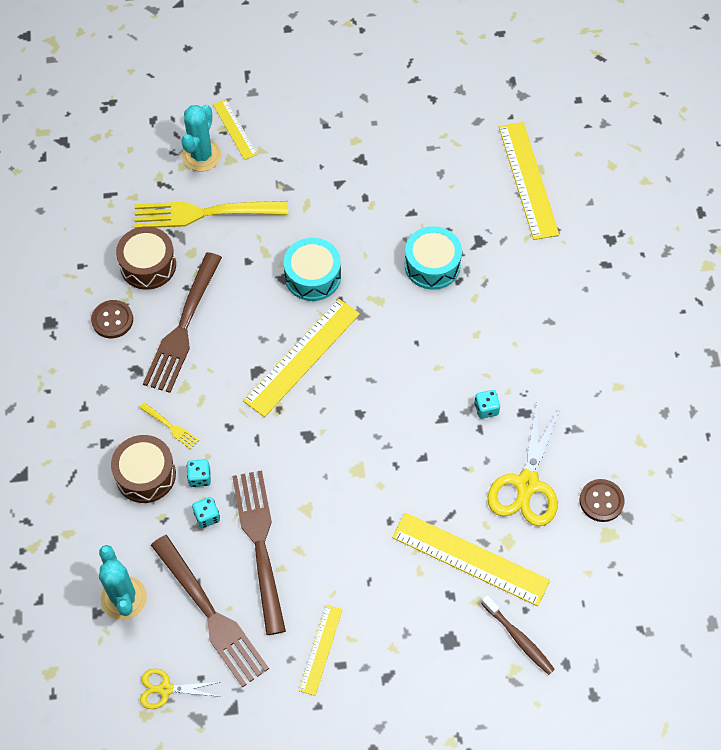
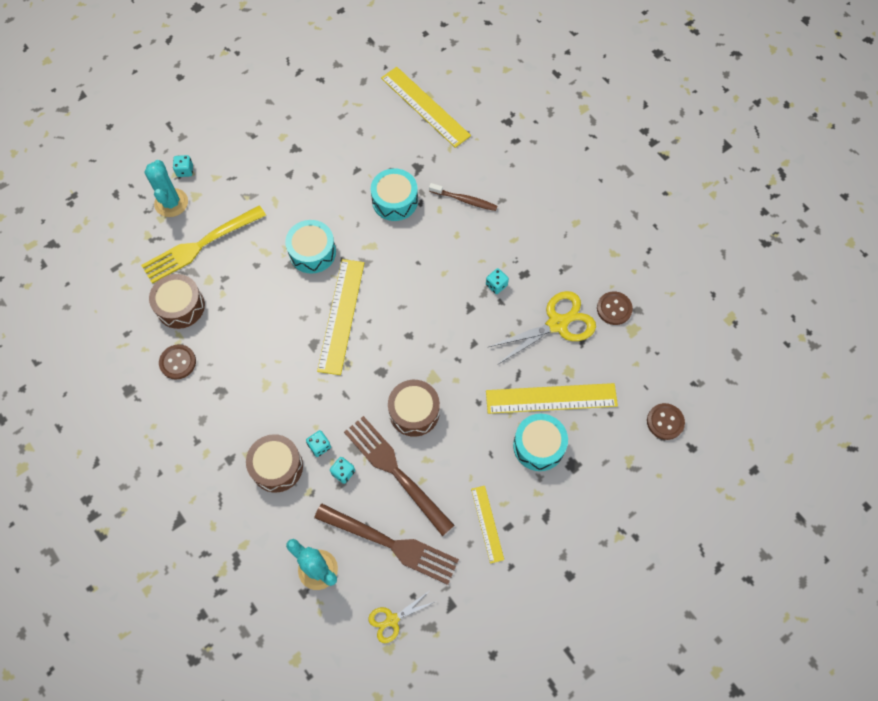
camera: 30 degrees left, 5 degrees up
yellow fork [139,402,199,449] -> none
brown fork [143,252,222,393] -> none
yellow ruler [213,99,258,160] -> turquoise dice [173,155,193,177]
brown toothbrush [481,595,555,675] -> brown toothbrush moved to [429,183,497,211]
yellow scissors [487,404,561,526] -> yellow scissors turned 105 degrees counterclockwise [489,291,596,364]
none -> brown drum [388,380,440,437]
none -> turquoise drum [513,414,568,471]
none -> brown button [647,403,685,440]

